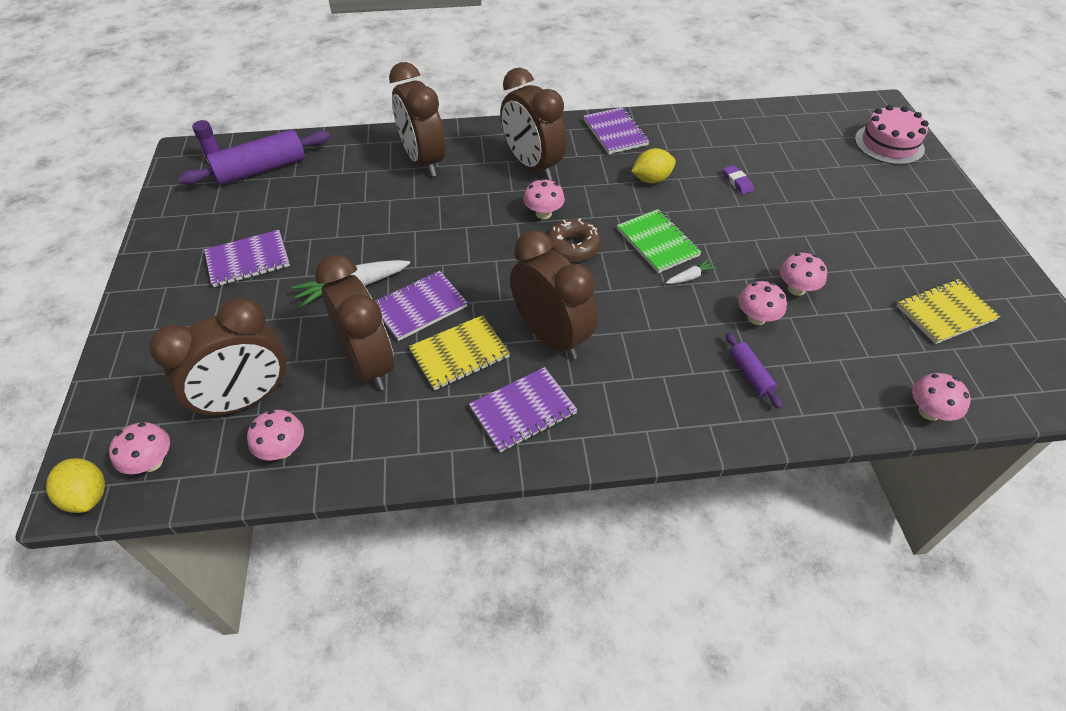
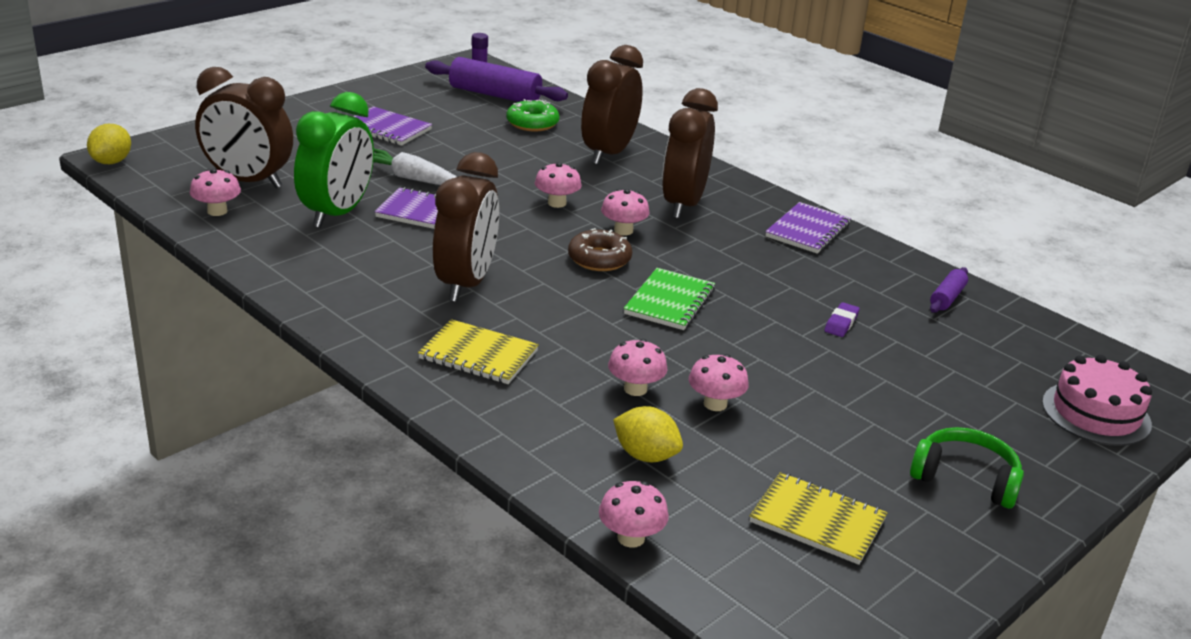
camera: 50 degrees right, 20 degrees down
pink mushroom [109,422,170,474] -> pink mushroom moved to [535,162,582,208]
brown clock [315,254,394,390] -> green clock [294,92,374,228]
yellow notebook [409,315,510,390] -> yellow notebook moved to [418,319,539,384]
purple notebook [469,367,578,453] -> none
yellow lemon [631,148,676,183] -> yellow lemon moved to [613,406,683,462]
white carrot [666,259,718,284] -> none
purple rolling pin [726,332,782,409] -> purple rolling pin moved to [930,267,968,313]
none -> green donut [506,99,559,131]
none -> green headphones [910,427,1024,509]

